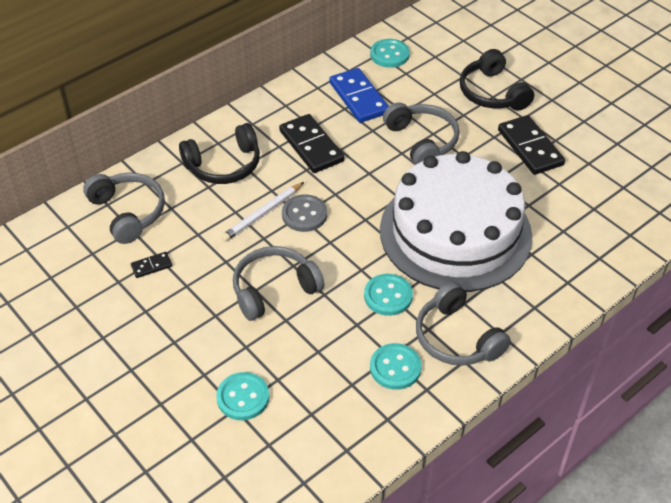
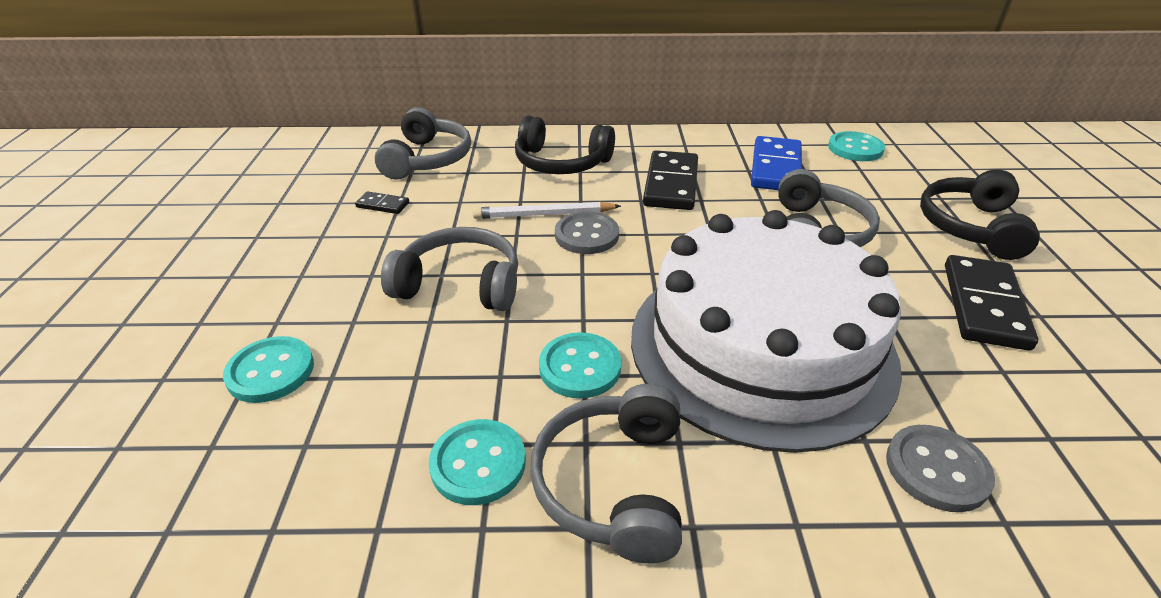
camera: 40 degrees right, 10 degrees down
none -> grey button [886,425,995,512]

